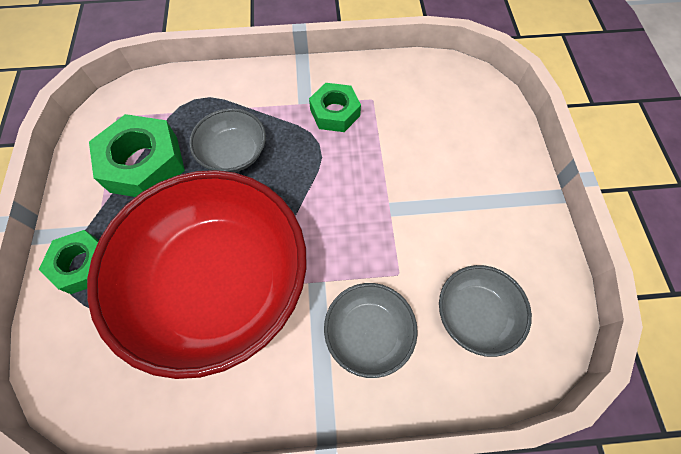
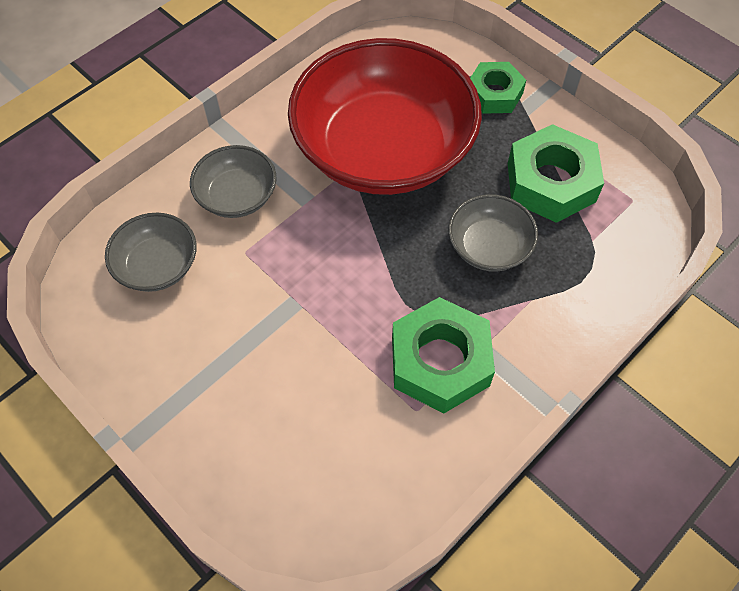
camera: 140 degrees right, 5 degrees down
green nut [309,83,361,132] -> green nut [392,297,495,413], size x1.57

